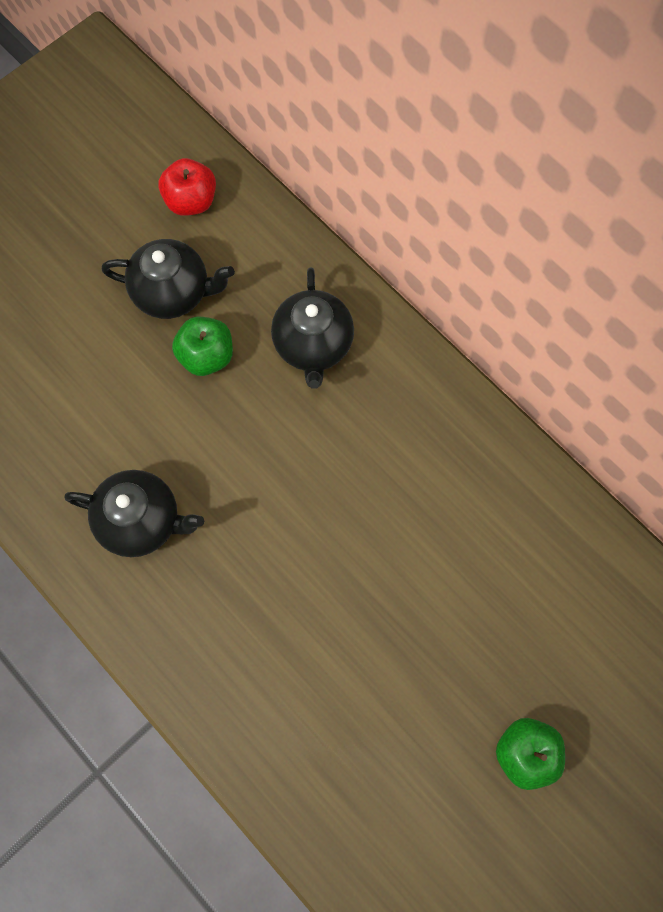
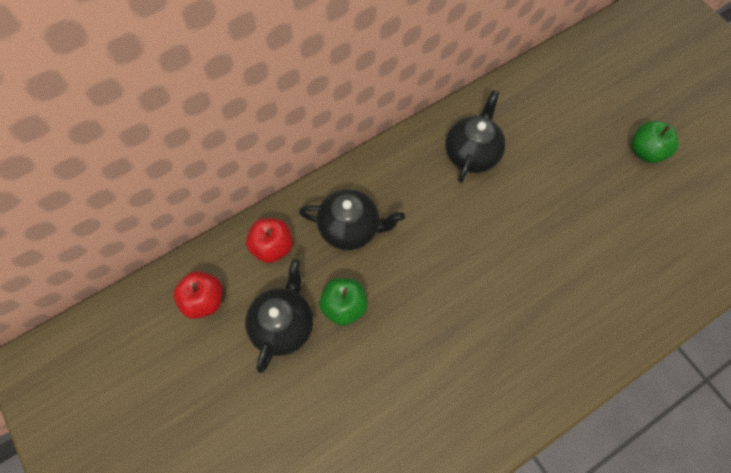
camera: 80 degrees left, 5 degrees down
black teapot [65,470,204,557] -> black teapot moved to [446,90,506,183]
none -> red apple [246,218,293,263]

